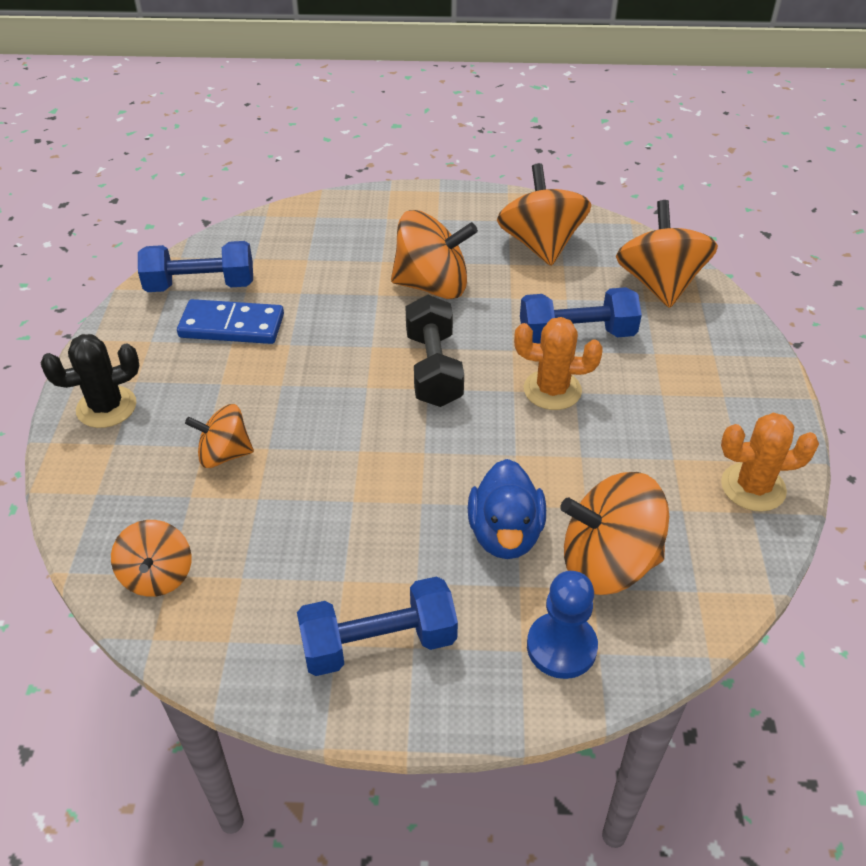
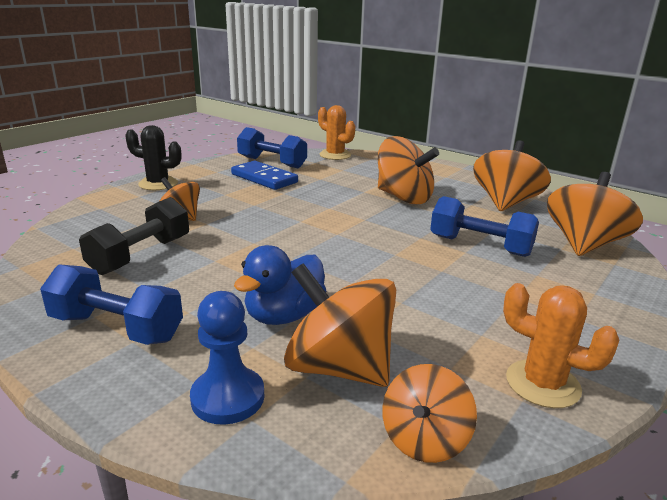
camera: 35 degrees right, 20 degrees down
orange spinning top [111,520,191,597] -> orange spinning top moved to [382,364,477,463]
black dumbbell [406,295,464,407] -> black dumbbell moved to [79,197,189,275]
orange cactus [514,317,603,410] -> orange cactus moved to [318,105,355,160]

